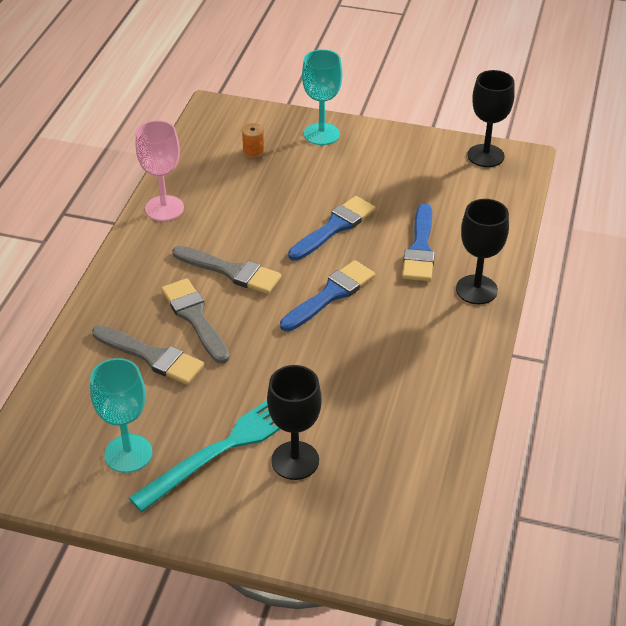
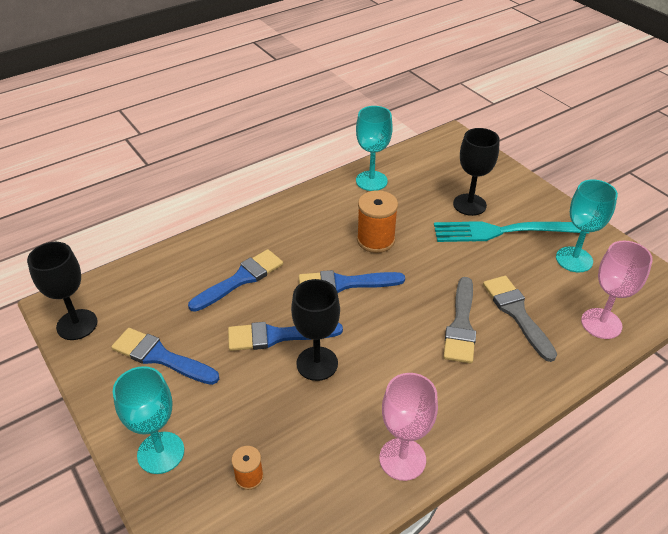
camera: 140 degrees left, 0 degrees up
grey brush [172,246,281,294] -> none
black goblet [456,199,509,304] -> black goblet moved to [291,279,340,381]
none -> blue brush [111,328,219,385]
none -> turquoise goblet [356,106,393,191]
none -> orange spool [357,190,398,253]
none -> pink goblet [581,240,653,339]

